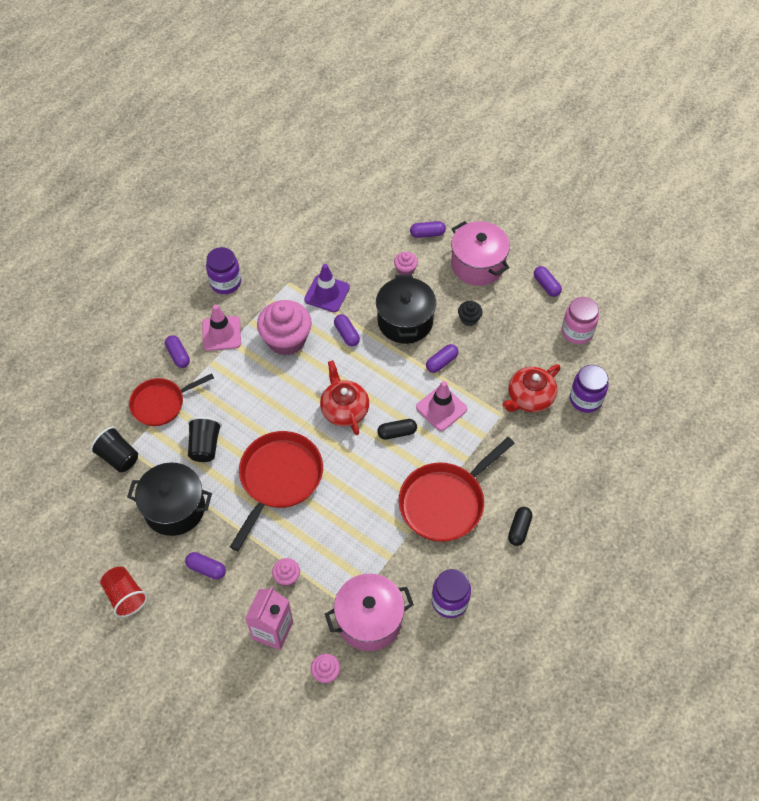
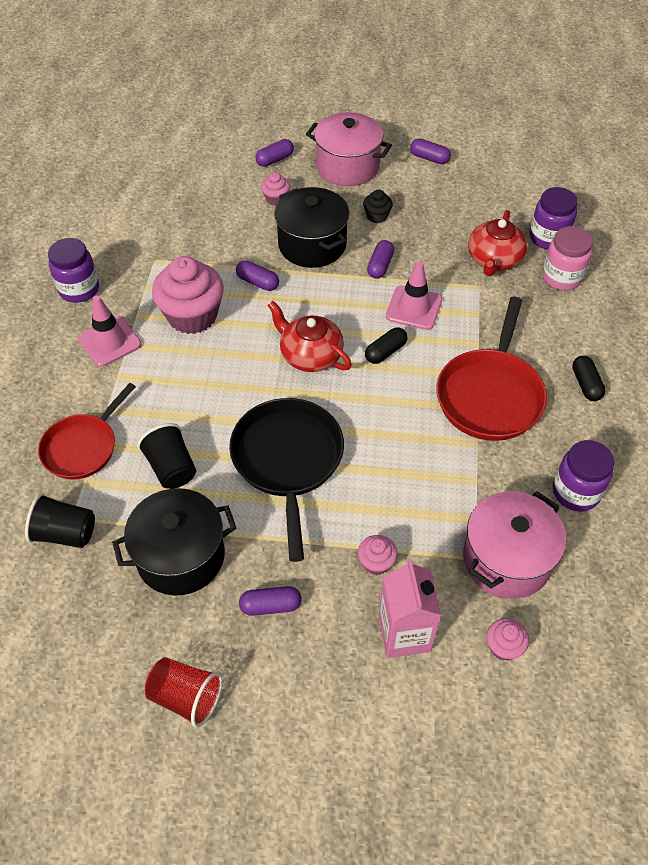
camera: 30 degrees left, 5 degrees down
purple capsule [165,335,190,368] -> none
red pan [230,431,323,551] -> black pan [229,398,344,562]
purple traffic cone [304,264,350,312] -> none
pink jar [562,297,599,344] -> pink jar moved to [542,226,593,291]

